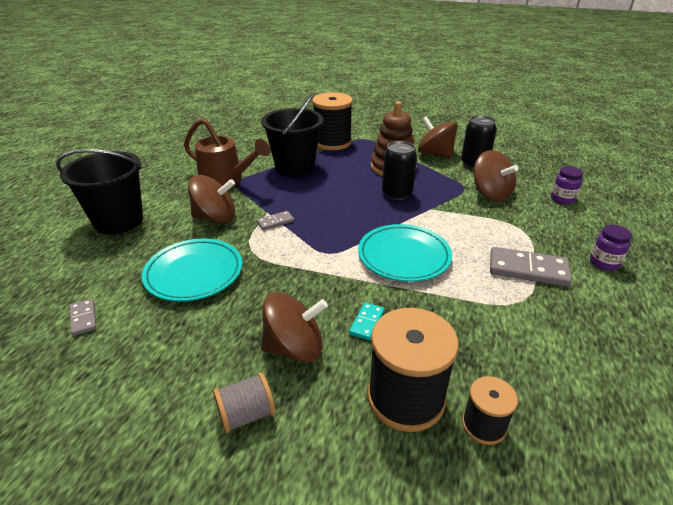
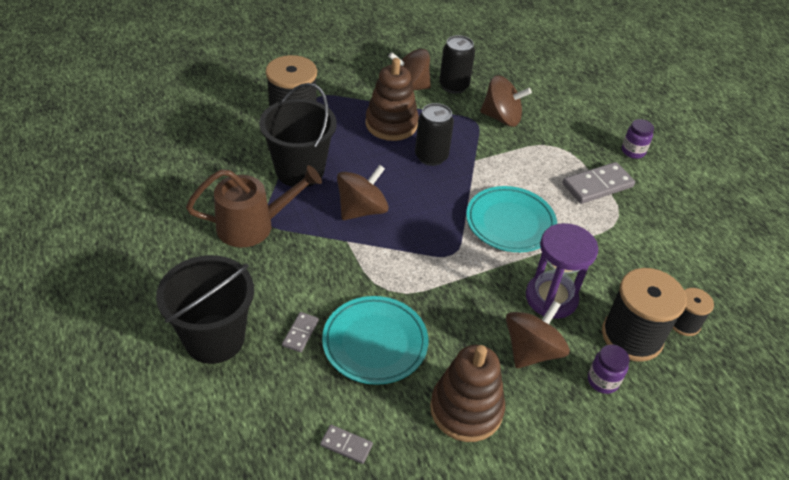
camera: 45 degrees left, 10 degrees up
brown spinning top [188,175,235,224] -> brown spinning top moved to [337,164,389,220]
grey spool [213,373,275,433] -> none
grey domino [257,211,294,230] -> grey domino moved to [282,312,319,352]
turquoise domino [349,302,384,340] -> purple hourglass [526,223,598,319]
purple jar [551,166,583,204] -> purple jar moved to [588,345,629,394]
none -> brown stacking toy [430,345,505,442]

